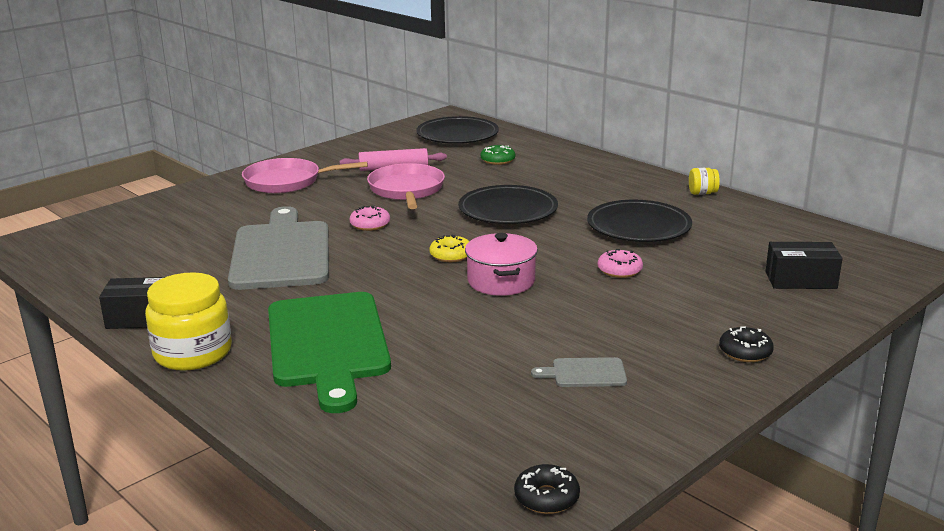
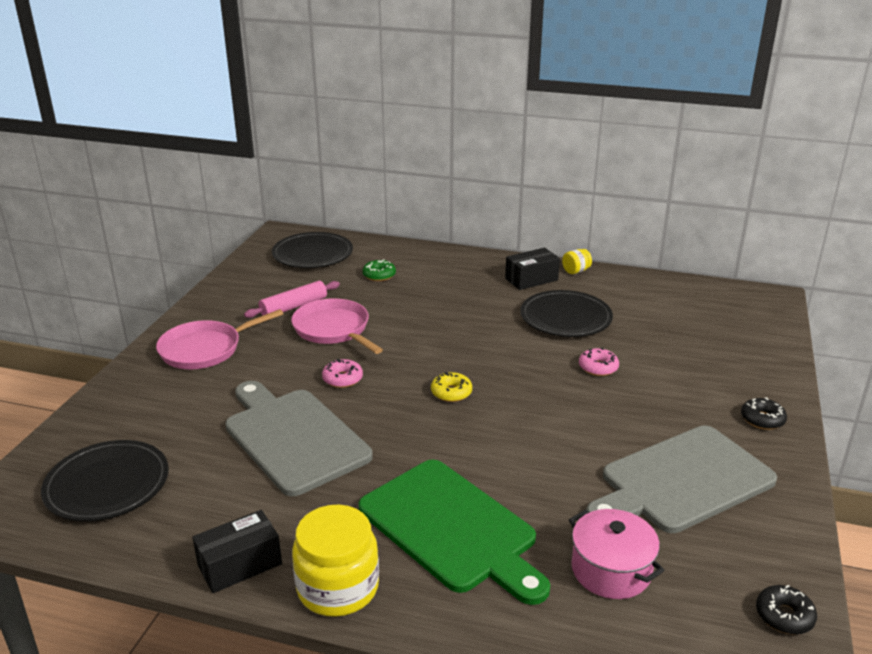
camera: 30 degrees left, 5 degrees up
black plate [458,185,558,224] -> black plate moved to [41,440,169,521]
pink pot [465,233,538,296] -> pink pot moved to [569,509,665,599]
grey cutting board [531,357,627,387] -> grey cutting board [586,426,777,533], size x2.44
black box [765,242,843,289] -> black box moved to [505,248,560,290]

